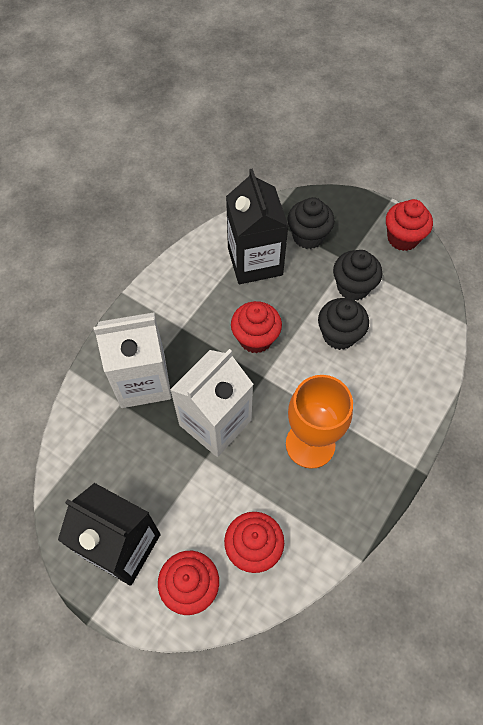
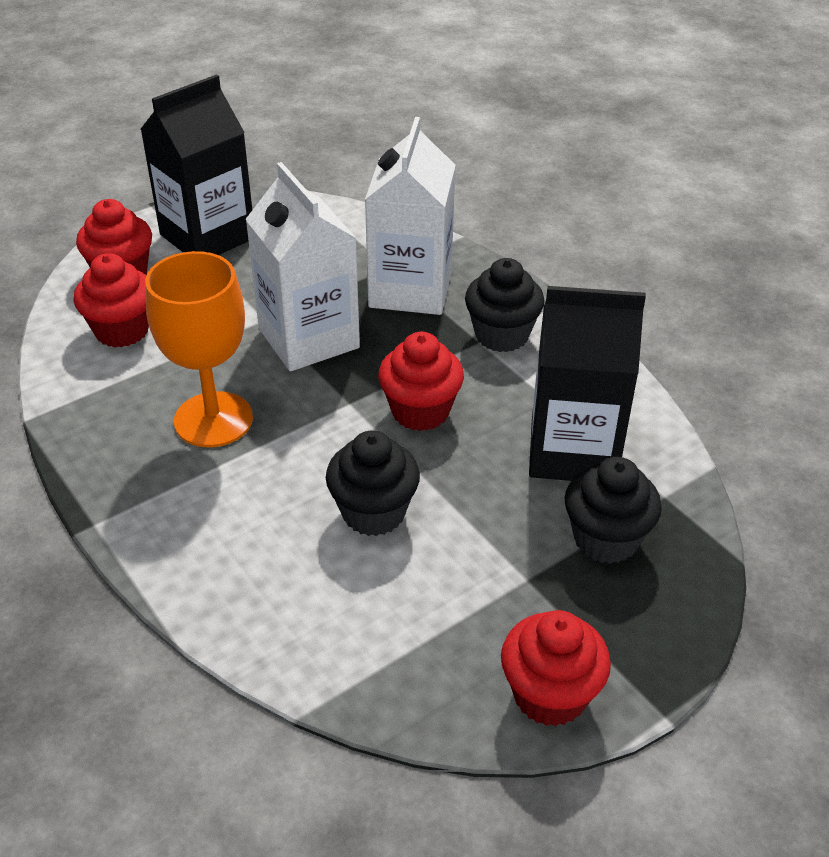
camera: 110 degrees right, 20 degrees down
black cupcake [333,250,382,301] -> black cupcake moved to [465,258,544,352]

